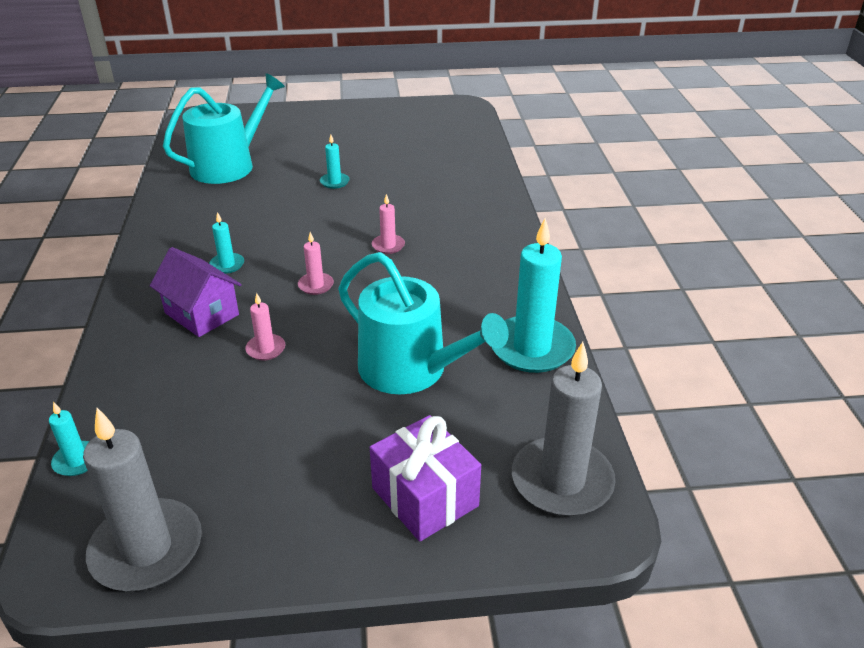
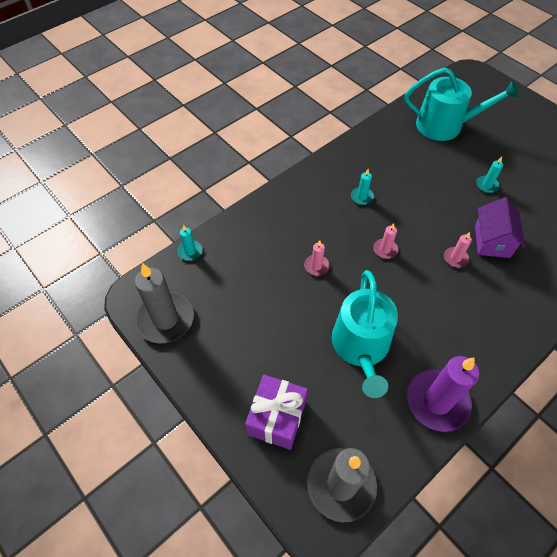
camera: 55 degrees right, 20 degrees up
purple house [150,247,242,337] -> purple house moved to [475,197,525,258]
turquoise candle [492,218,576,373] -> purple candle [407,356,479,432]

